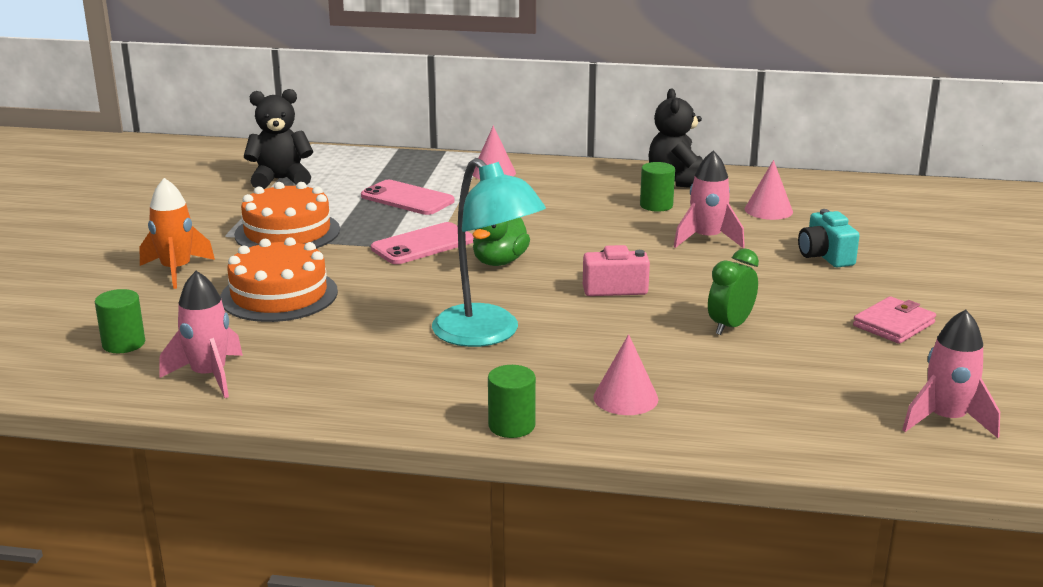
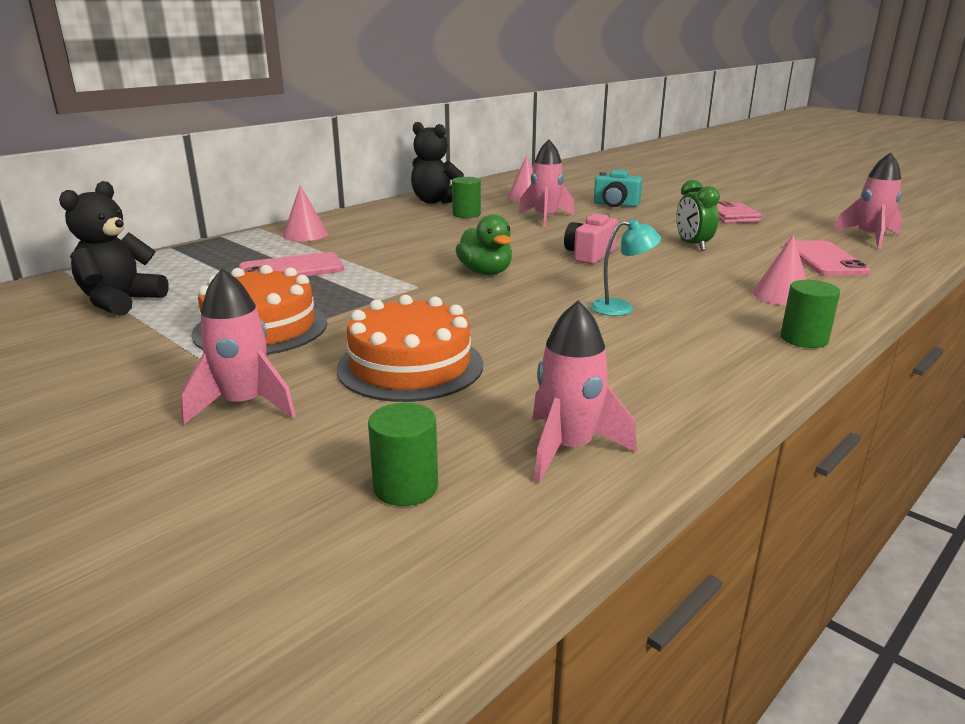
camera: 55 degrees left, 0 degrees up
orange rocket [139,178,215,289] -> pink rocket [181,269,296,425]
pink phone [371,222,474,264] -> pink phone moved to [784,241,870,275]
turquoise lamp [432,158,546,347] -> turquoise lamp [590,219,661,316], size x0.49

